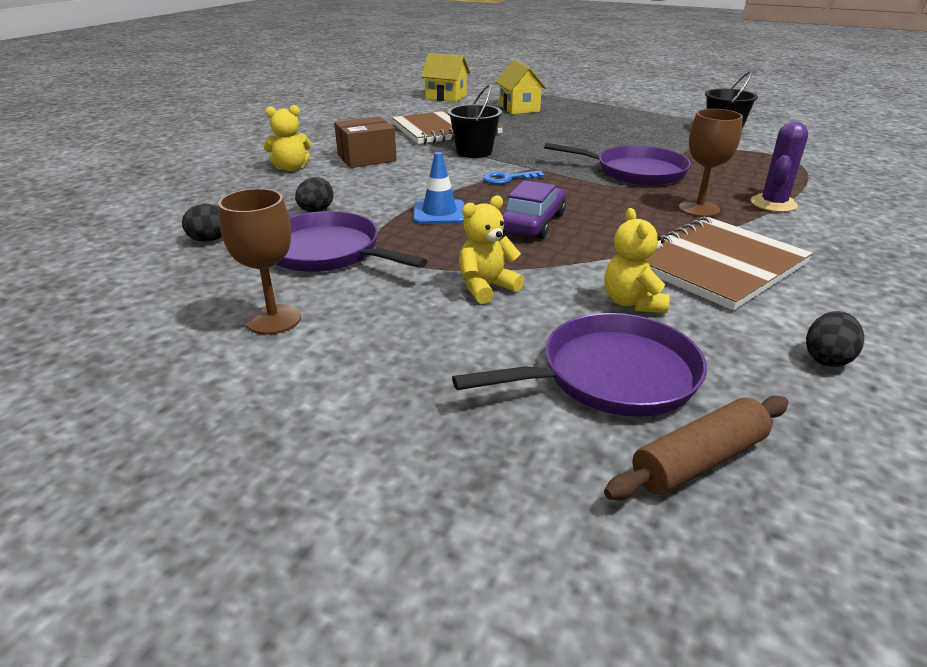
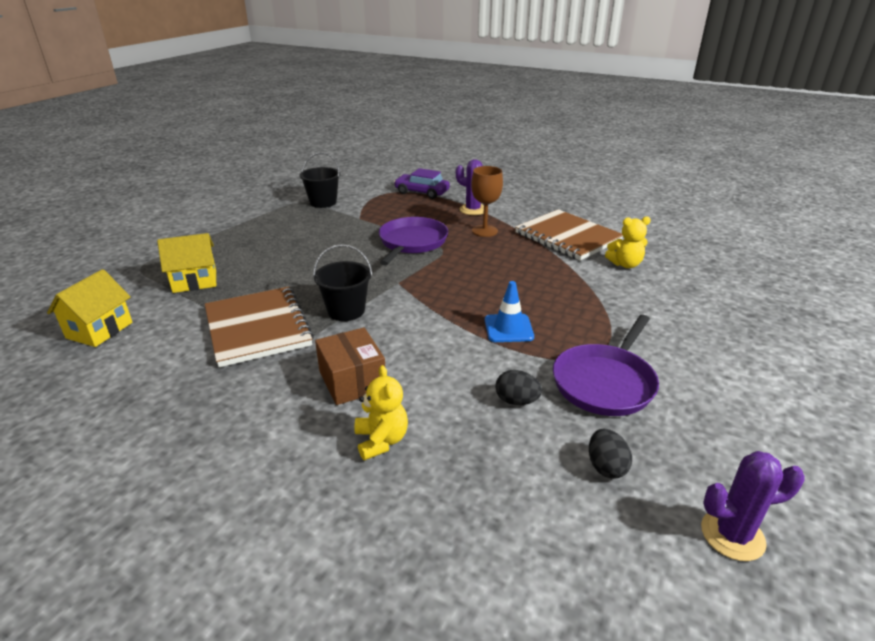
camera: 90 degrees left, 0 degrees up
brown goblet [218,188,301,335] -> none
purple pan [452,313,707,417] -> none
yellow teddy bear [459,195,524,304] -> none
blue key [483,170,545,184] -> none
purple car [502,180,566,239] -> purple car moved to [394,168,450,199]
brown rolling pin [604,396,789,500] -> none
black egg [806,311,864,367] -> none
none -> purple cactus [701,451,805,561]

